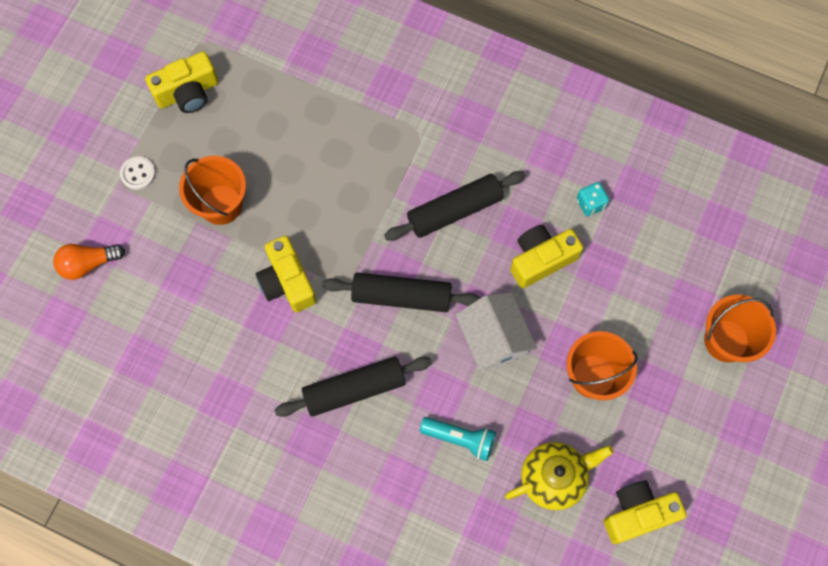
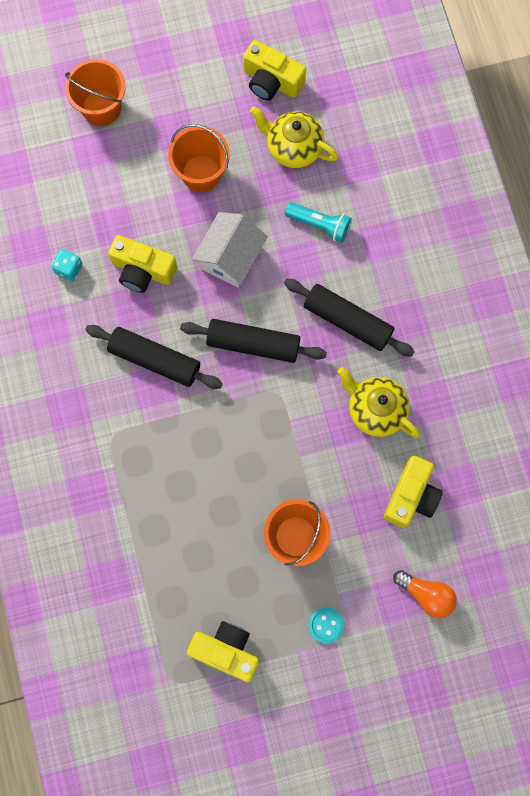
camera: 130 degrees left, 5 degrees up
white button [120,156,156,190] -> turquoise button [308,607,344,643]
yellow camera [256,236,317,312] -> yellow camera moved to [384,455,443,528]
black rolling pin [322,273,480,312] -> black rolling pin turned 45 degrees counterclockwise [180,319,327,363]
turquoise flashlight [419,417,496,461] -> turquoise flashlight turned 135 degrees clockwise [285,202,352,243]
none -> yellow teapot [338,367,420,438]

